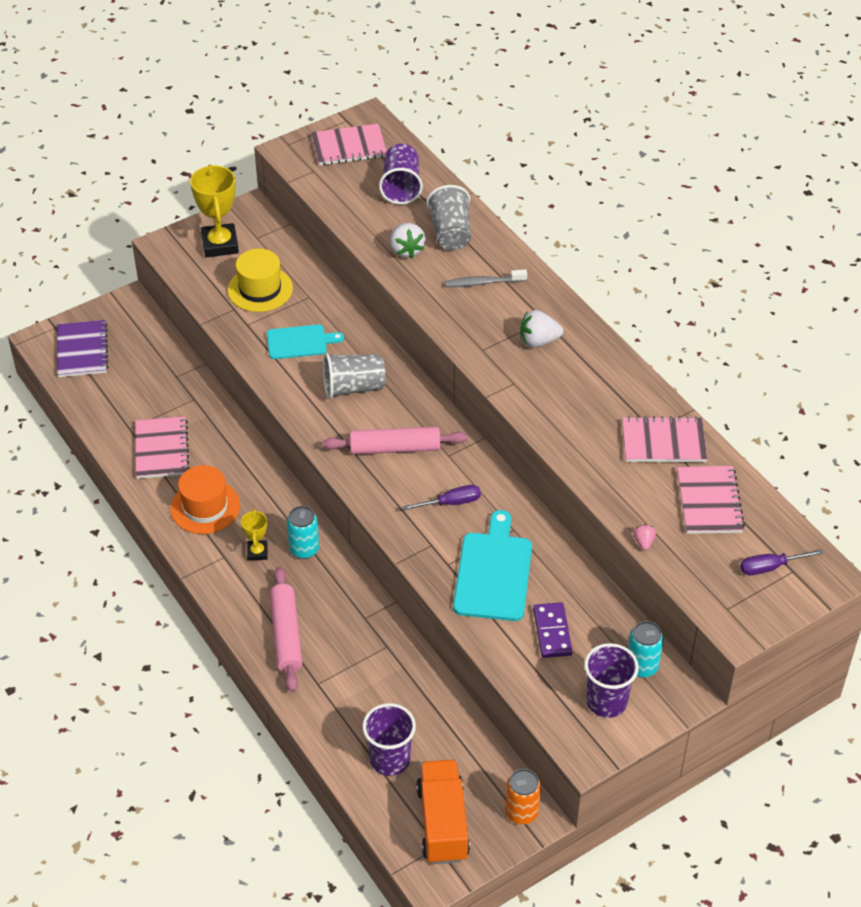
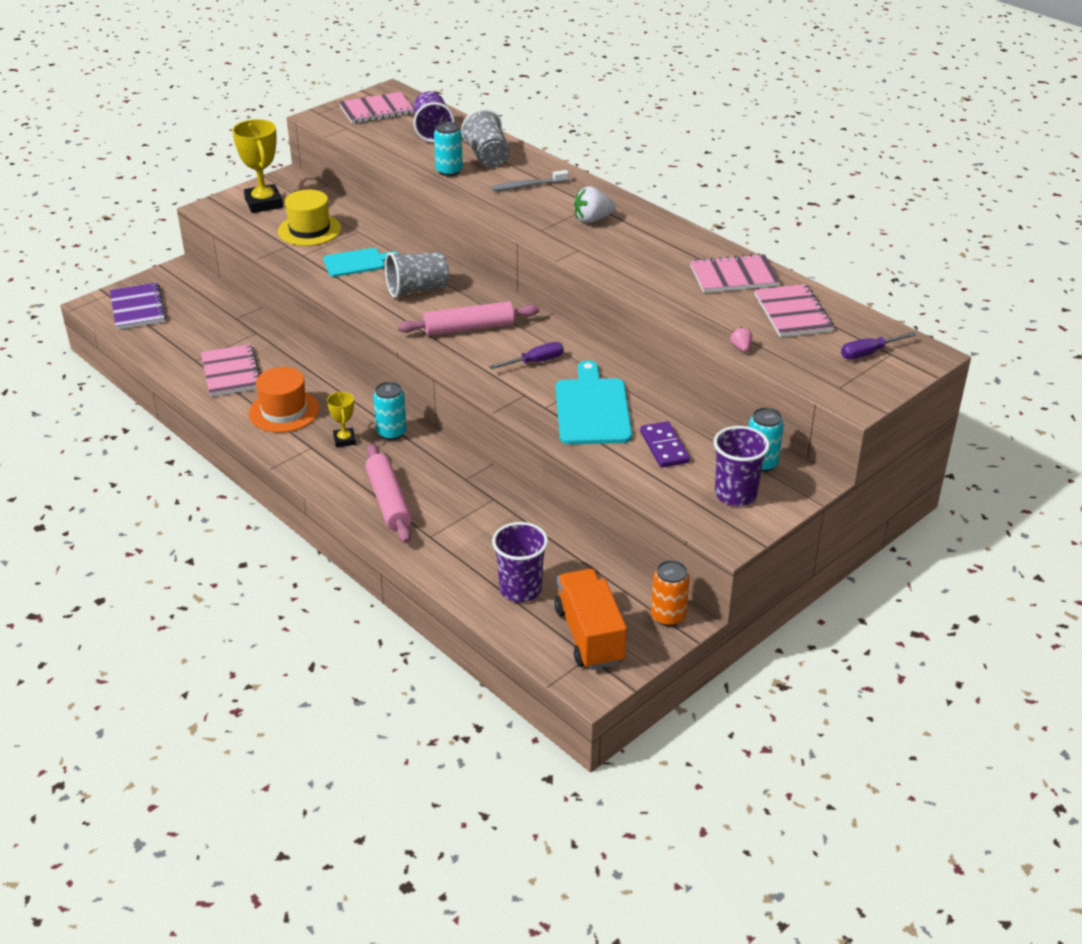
camera: 10 degrees left, 10 degrees down
white strawberry [390,223,426,259] -> turquoise can [434,122,463,176]

